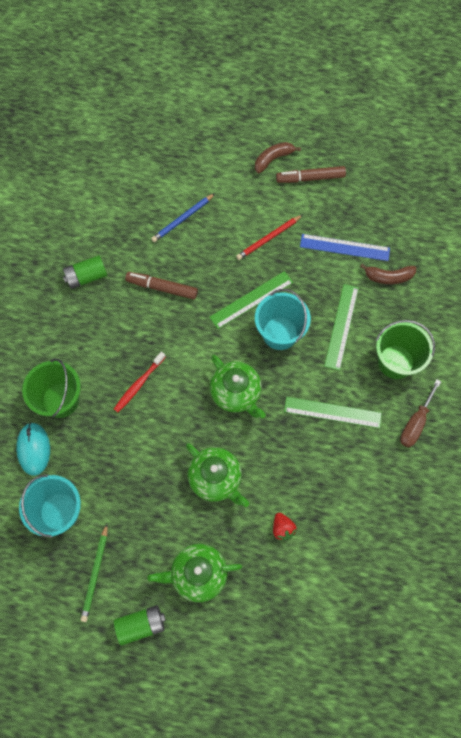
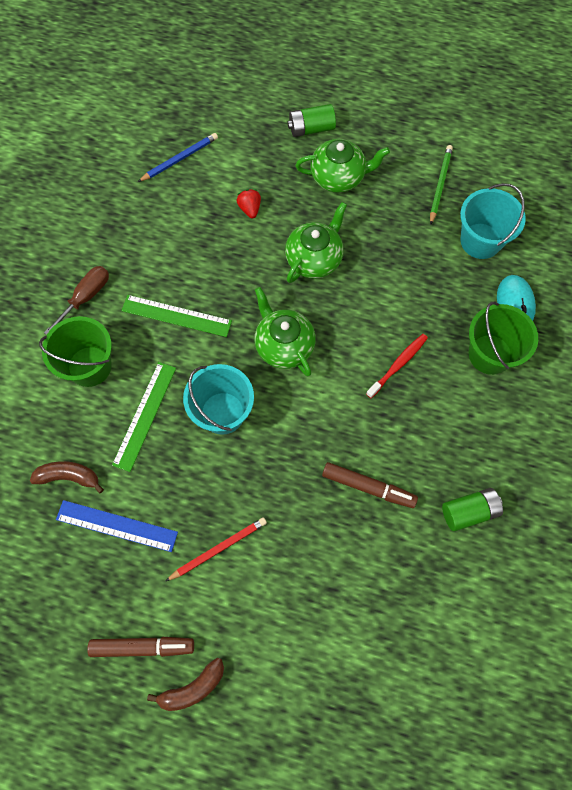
camera: 175 degrees left, 0 degrees up
green battery [114,605,166,646] -> green battery moved to [288,104,336,137]
blue pencil [151,193,215,242] -> blue pencil moved to [138,133,218,182]
green teapot [186,443,249,507] -> green teapot turned 75 degrees clockwise [285,202,347,283]
green ruler [209,271,293,329] -> none

